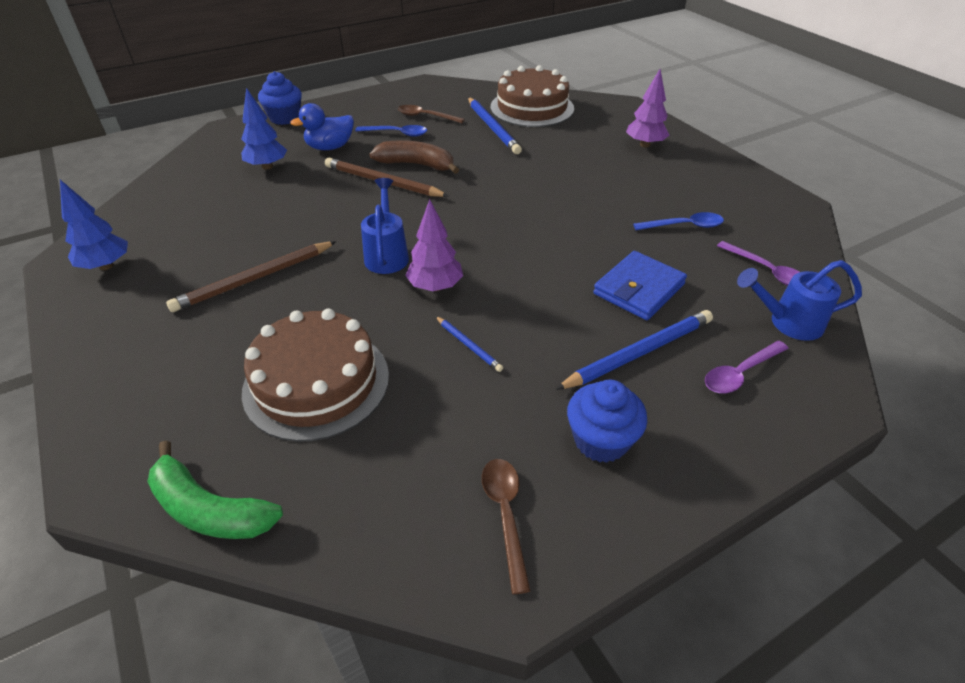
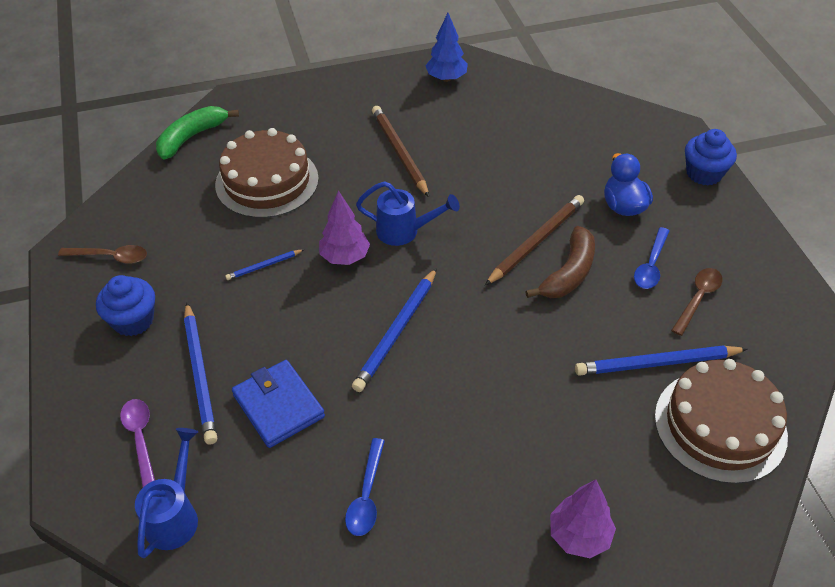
camera: 105 degrees right, 5 degrees up
blue tree [241,88,287,170] -> none
purple spoon [717,241,799,286] -> none
none -> blue pencil [352,268,437,392]

